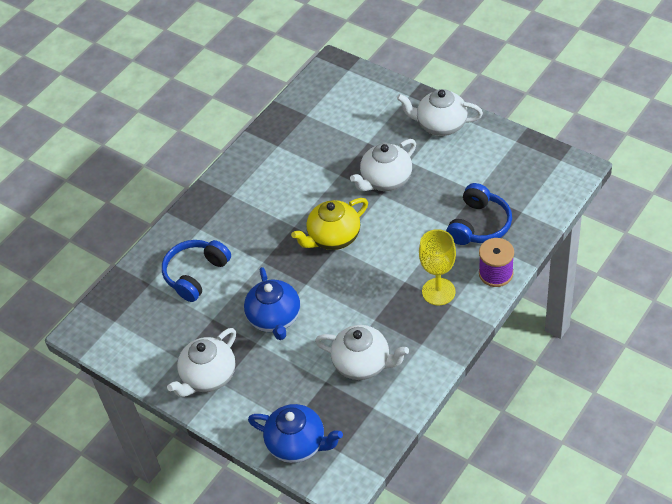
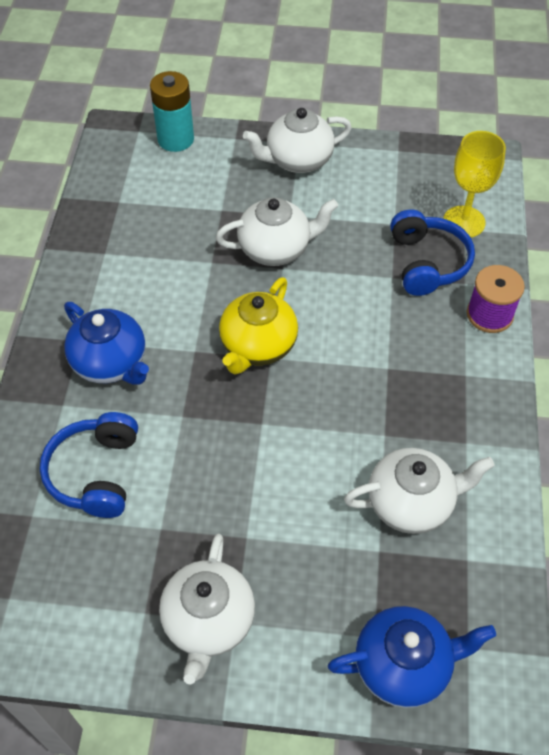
camera: 35 degrees left, 5 degrees up
blue teapot [244,267,300,340] -> blue teapot moved to [64,302,149,385]
white teapot [350,139,416,191] -> white teapot turned 120 degrees counterclockwise [216,197,338,266]
yellow goblet [419,229,456,305] -> yellow goblet moved to [443,131,506,237]
none -> turquoise battery [150,71,194,152]

